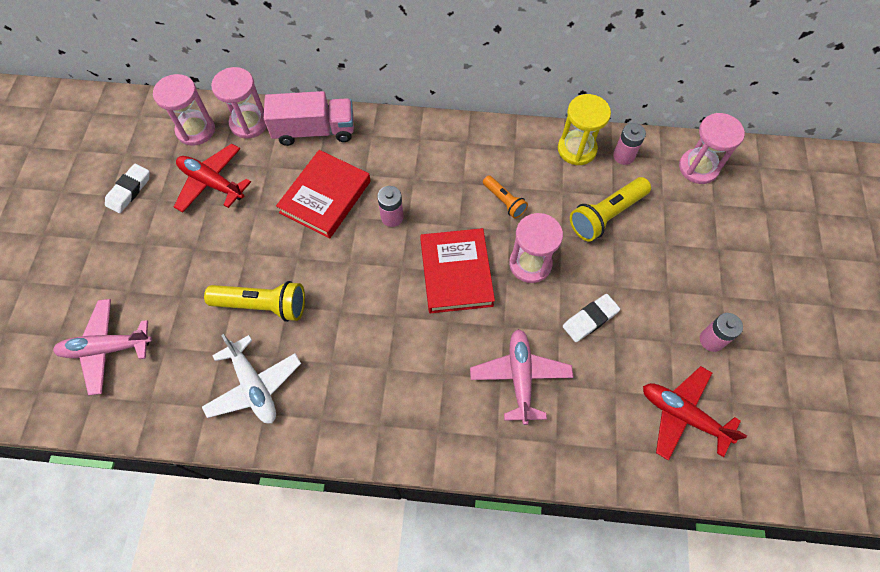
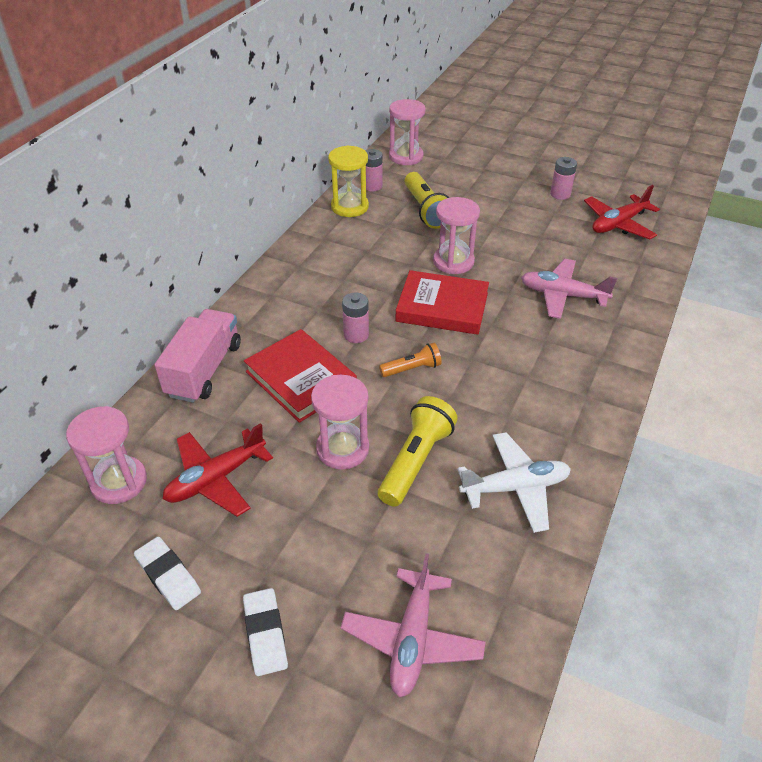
camera: 70 degrees left, 20 degrees down
pink hourglass [211,67,267,139] -> pink hourglass moved to [311,375,369,469]
orange flashlight [483,176,528,218] -> orange flashlight moved to [379,343,442,377]
white eraser [563,294,620,342] -> white eraser moved to [243,588,288,676]

